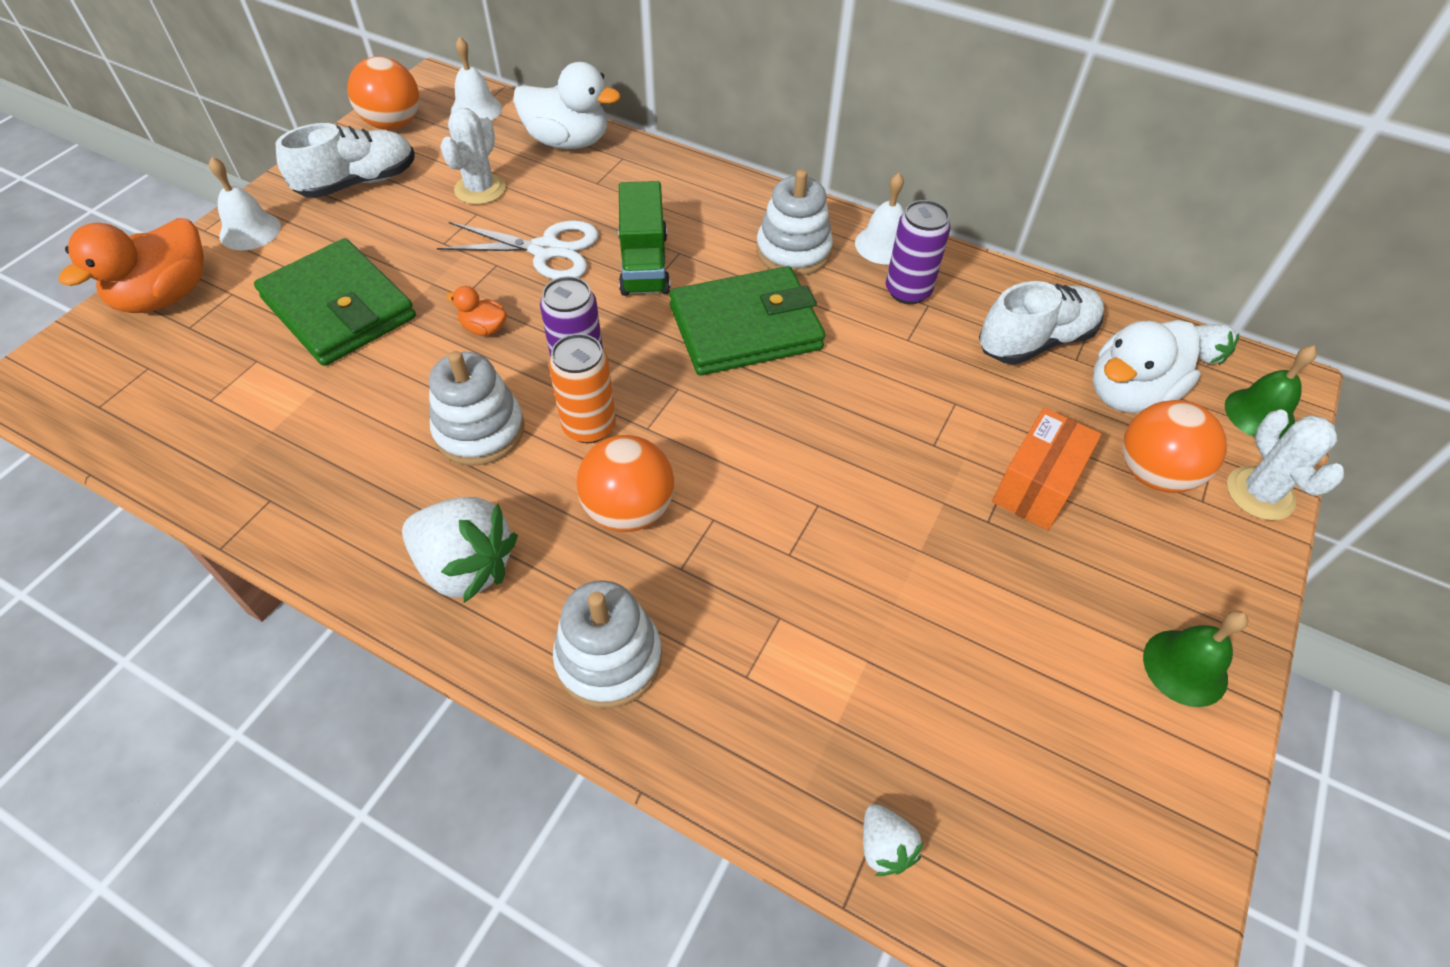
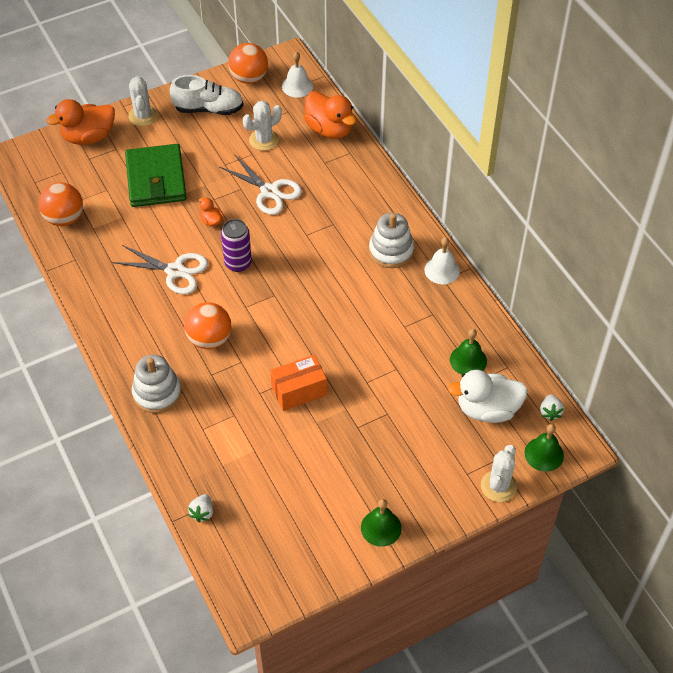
camera: 35 degrees right, 0 degrees up
white bell [209,157,281,251] -> white cactus [128,76,158,126]
white strawberry [402,497,518,603] -> none
white stacking toy [429,351,525,466] -> white scissors [112,245,208,294]
white duck [513,62,620,149] -> orange duck [304,91,356,139]
orange can [549,334,616,443] -> none
green truck [618,181,670,296] -> none
green wallet [669,266,825,375] -> none
purple can [886,200,951,304] -> none
white shoe [979,281,1104,365] -> green bell [450,329,487,375]
orange box [992,408,1101,530] -> orange box moved to [270,355,327,411]
orange ball [1122,400,1226,493] -> orange ball moved to [38,182,83,226]

